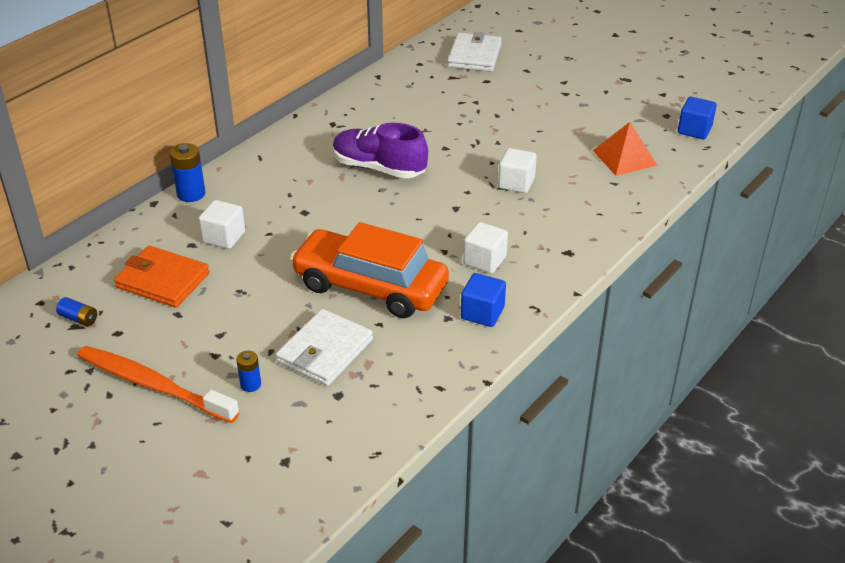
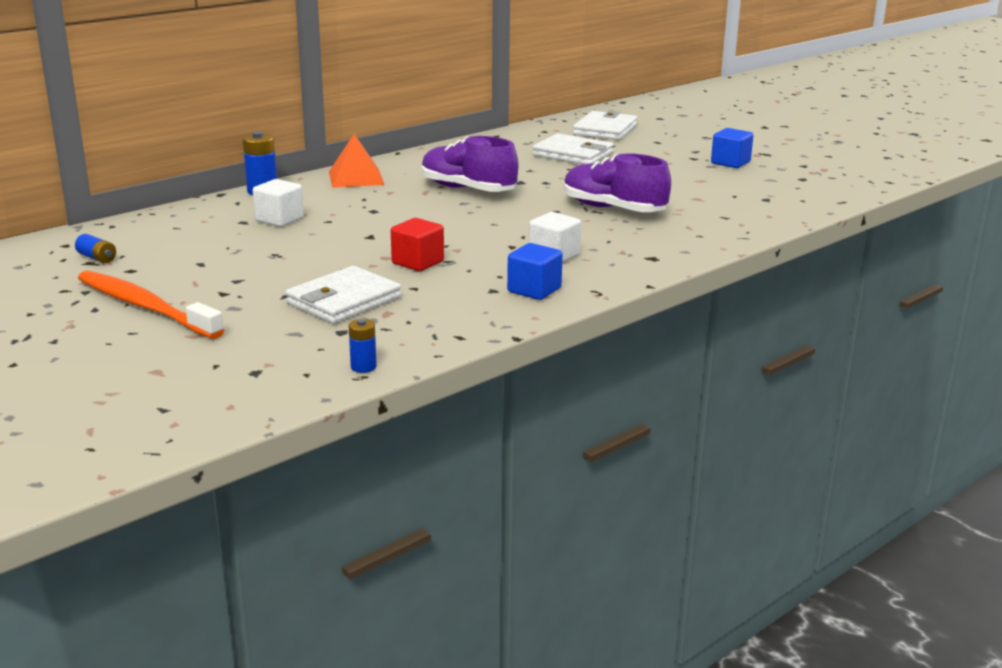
camera: 10 degrees right, 15 degrees down
orange wallet [114,246,210,308] -> none
blue battery [236,351,261,392] -> blue battery moved to [349,319,377,373]
orange car [290,222,449,318] -> red cube [391,218,444,271]
white cube [498,148,537,193] -> purple shoe [564,153,671,212]
orange pyramid [593,122,657,176] -> orange pyramid moved to [329,134,384,188]
blue cube [678,96,717,139] -> blue cube moved to [711,128,754,168]
none -> white wallet [533,133,613,164]

